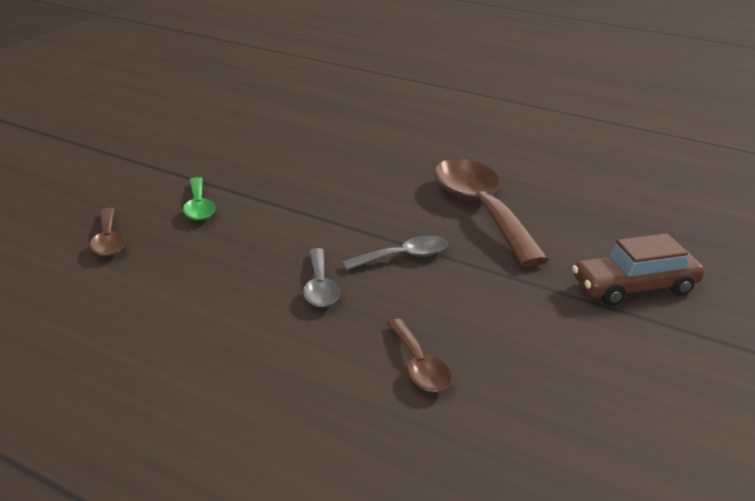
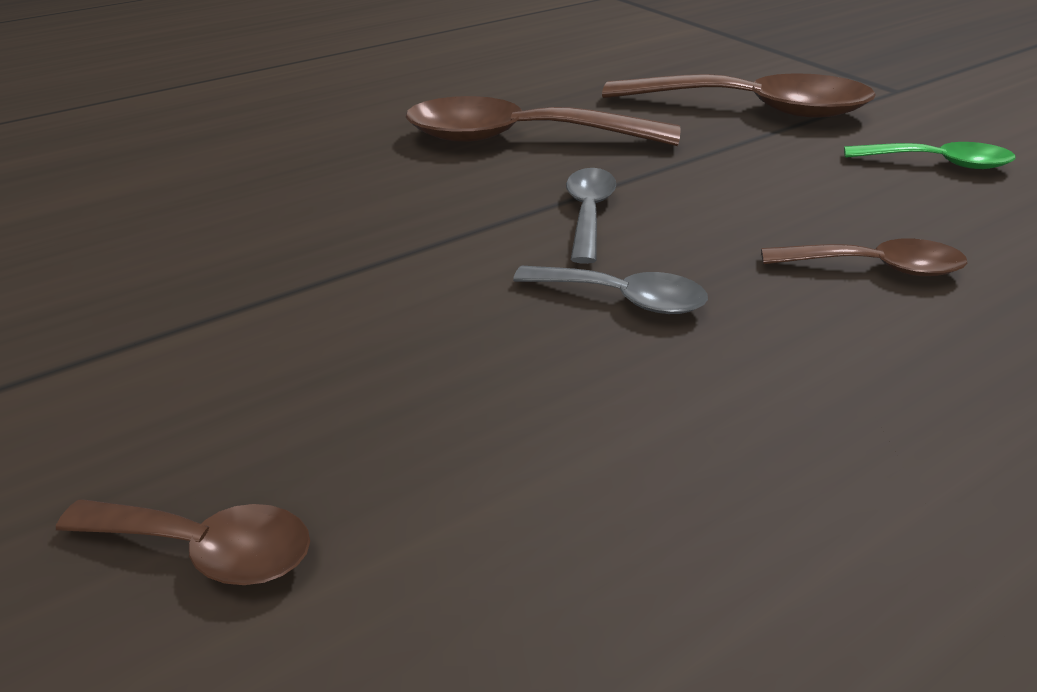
camera: 60 degrees left, 10 degrees up
green spoon [183,177,215,221] -> green spoon moved to [844,142,1015,169]
brown car [572,233,705,306] -> brown spoon [602,73,876,117]

